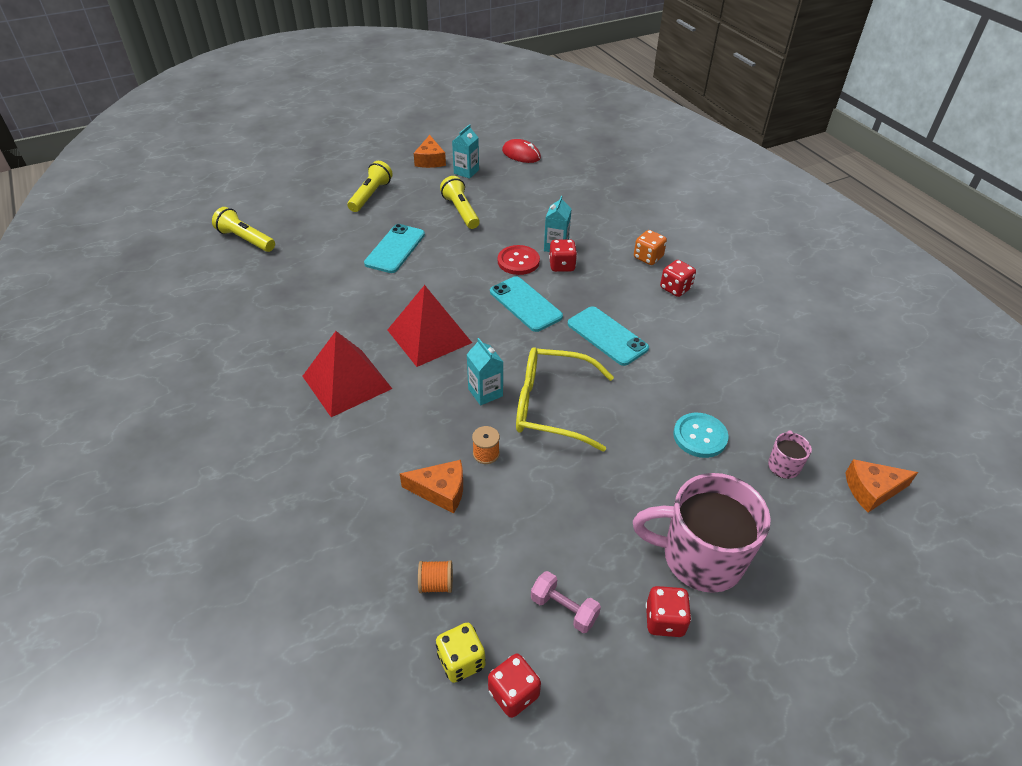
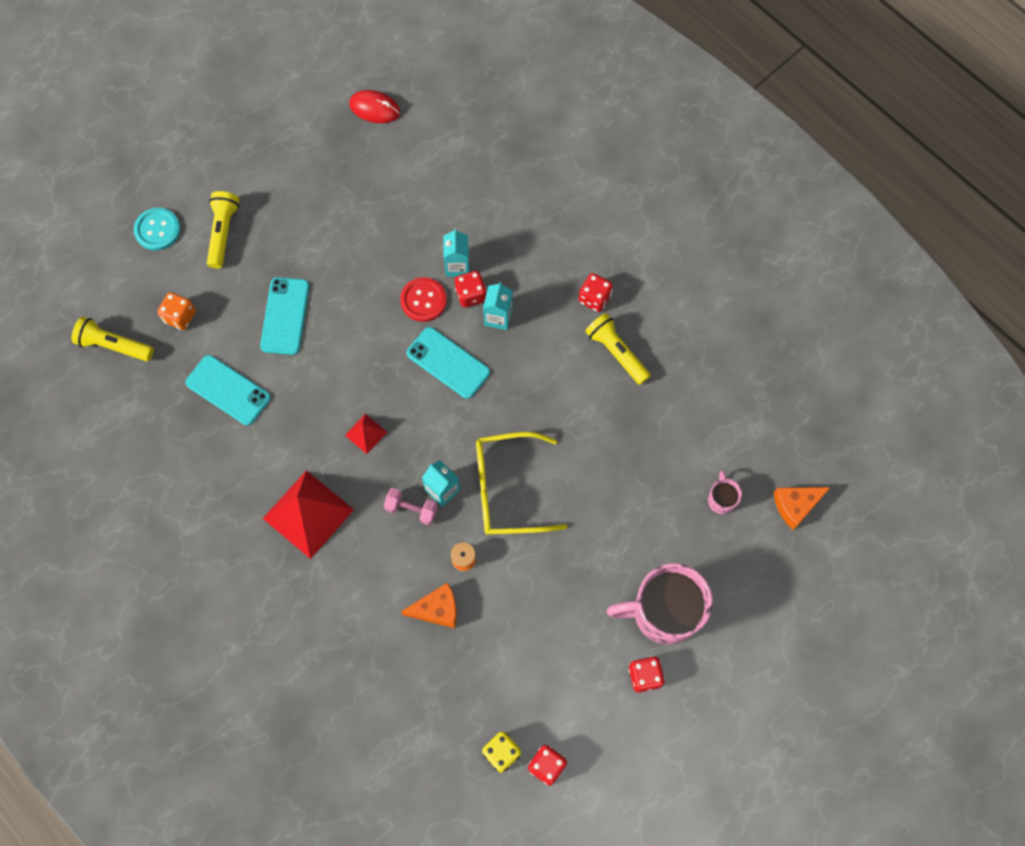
camera: 15 degrees left, 25 degrees up
red pyramid [388,285,472,367] -> red pyramid [345,414,387,454], size x0.48
orange cheese [414,135,446,168] -> none
orange spool [418,560,453,593] -> none
yellow flashlight [440,176,480,229] -> yellow flashlight moved to [585,313,651,385]
turquoise carton [452,124,479,178] -> turquoise carton moved to [483,282,512,330]
pink dumbbell [531,571,601,633] -> pink dumbbell moved to [384,488,438,525]
turquoise phone [568,306,649,366] -> turquoise phone moved to [185,355,271,426]
orange dice [634,230,667,265] -> orange dice moved to [157,292,196,330]
turquoise button [673,413,729,458] -> turquoise button moved to [134,208,180,251]

